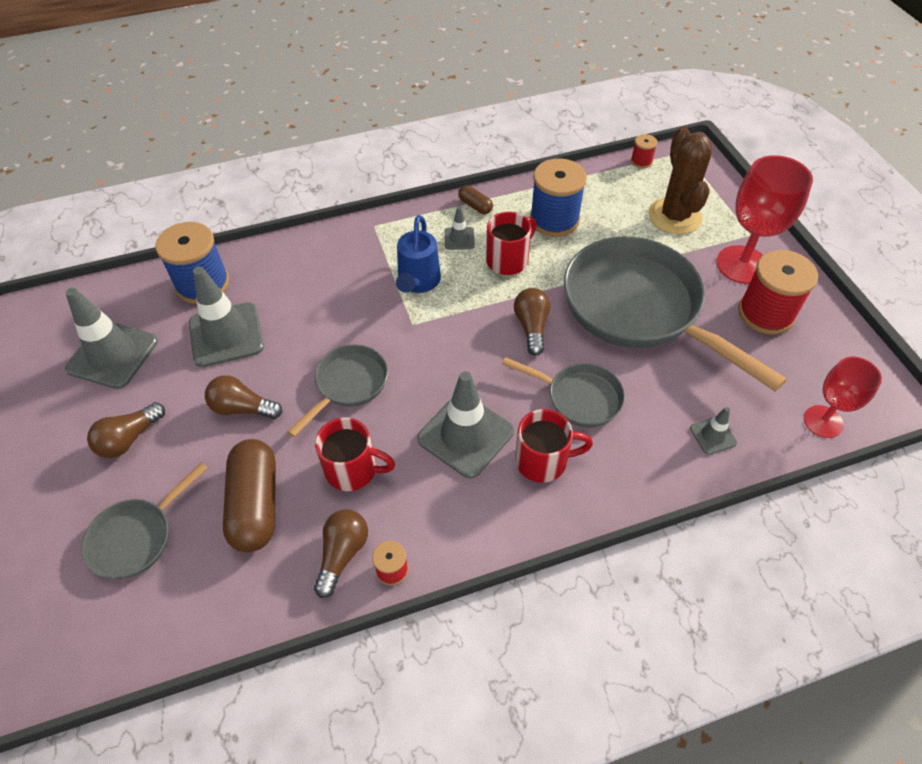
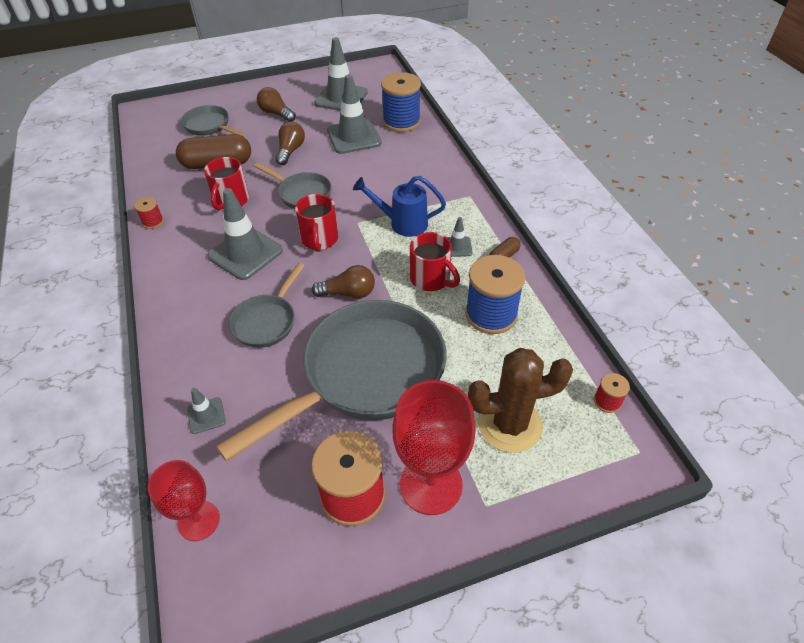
camera: 90 degrees right, 5 degrees down
brown light bulb [314,509,368,598] -> none
red mug [515,409,593,483] -> red mug moved to [295,194,338,252]

